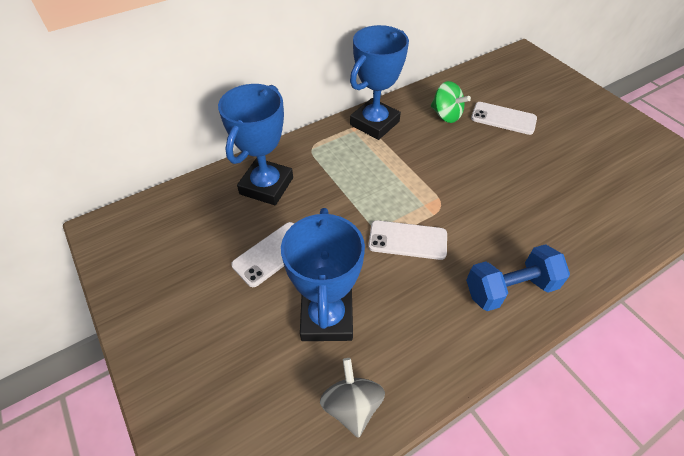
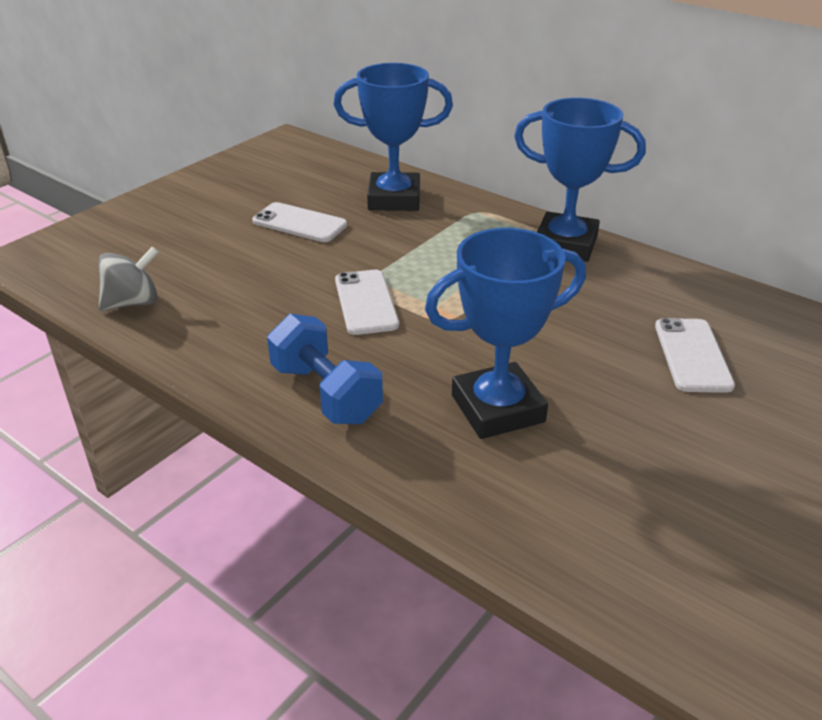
camera: 70 degrees right, 15 degrees down
blue trophy [281,208,365,341] -> blue trophy moved to [425,228,586,439]
green spinning top [431,81,471,123] -> none

